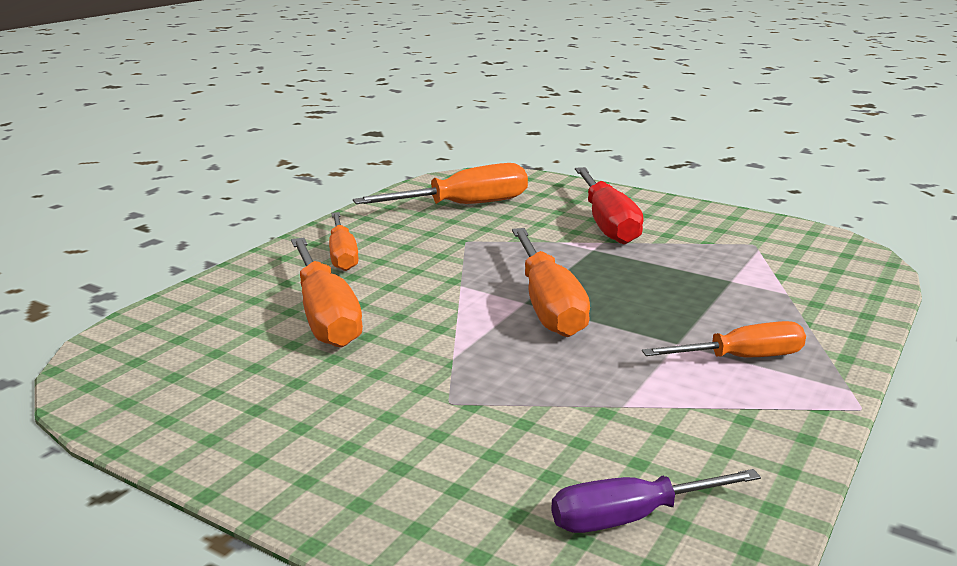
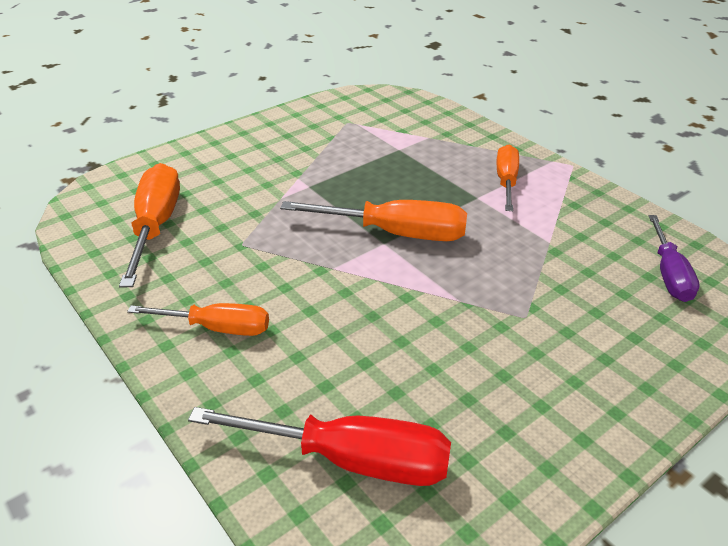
camera: 70 degrees left, 15 degrees up
orange screwdriver [291,238,363,348] -> none
red screwdriver [575,167,644,244] -> red screwdriver moved to [188,407,451,486]

